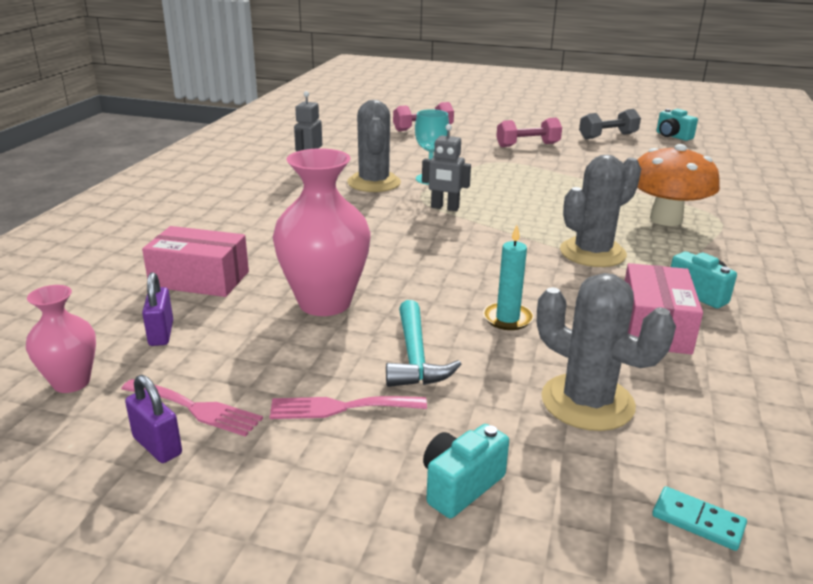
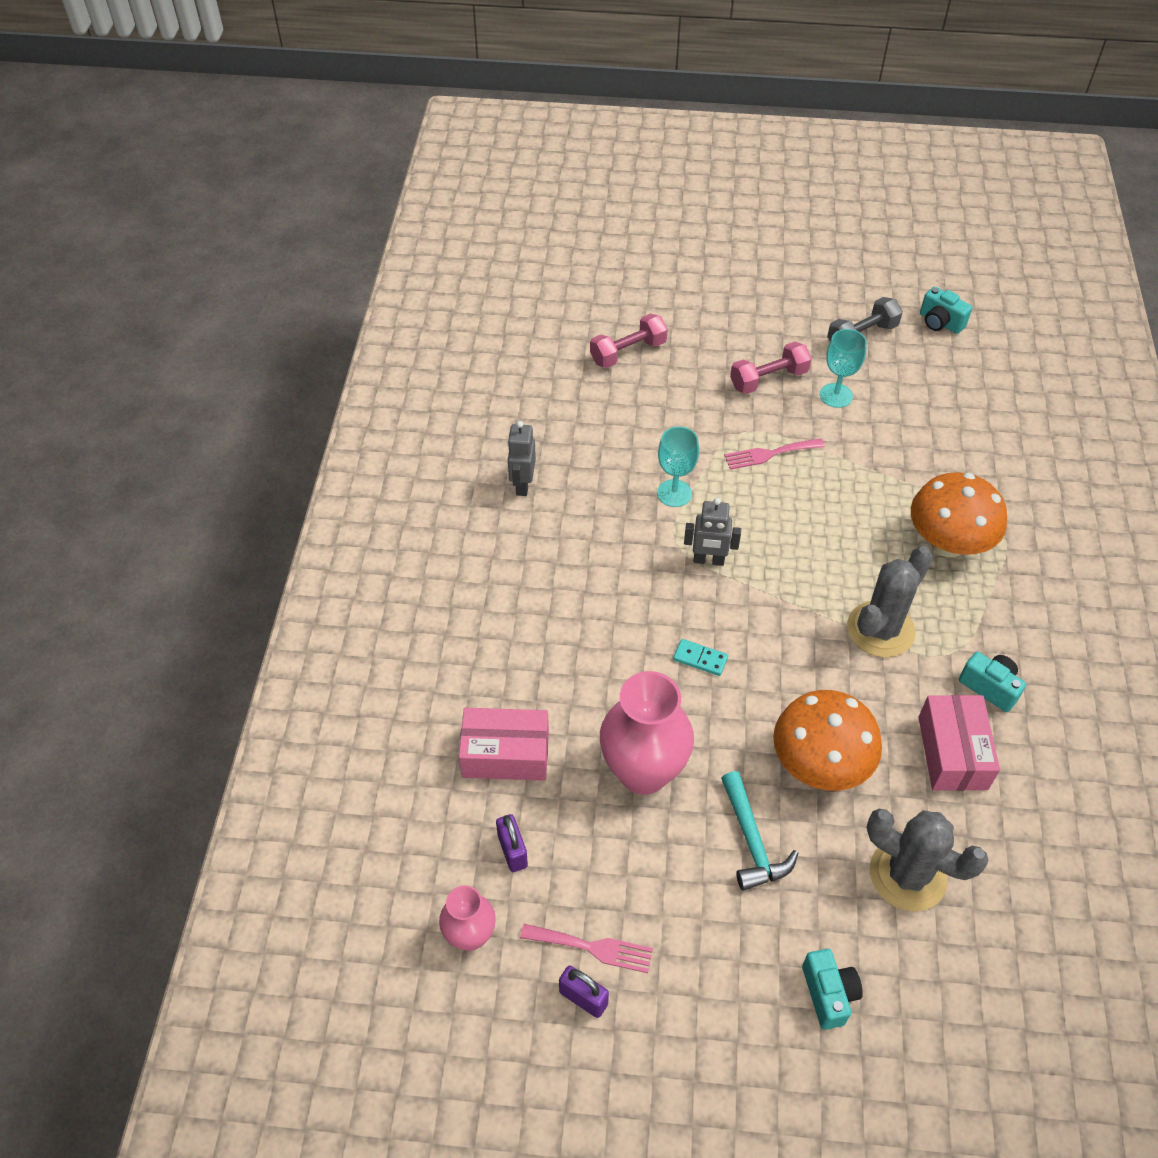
camera: 10 degrees left, 25 degrees up
pink fork [270,396,427,419] -> pink fork moved to [724,438,825,470]
grey cactus [347,100,401,192] -> none
turquoise camera [423,424,509,518] -> turquoise camera turned 135 degrees clockwise [802,949,863,1030]
turquoise candle [483,225,534,330] -> orange mushroom [773,690,882,791]
turquoise domino [652,486,747,551] -> turquoise domino moved to [673,639,728,676]
none -> turquoise goblet [820,329,867,408]

